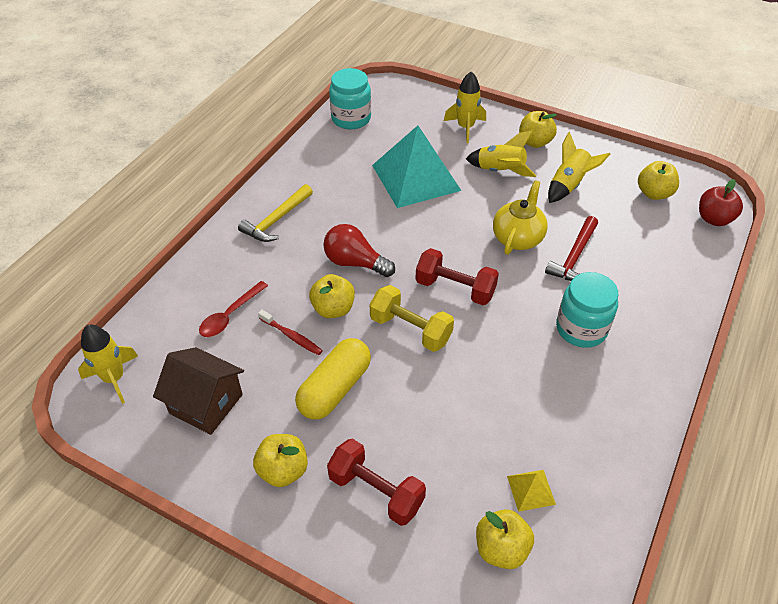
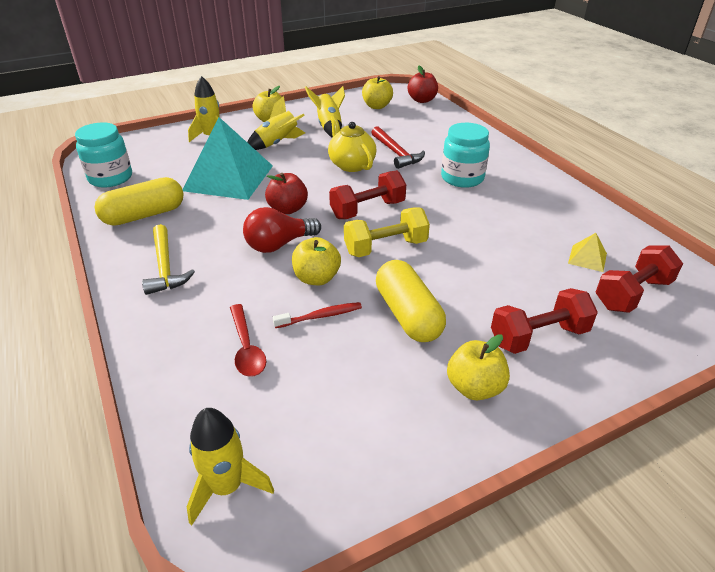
camera: 55 degrees left, 10 degrees down
brown house [153,347,244,435] -> none
yellow apple [476,509,534,569] -> red dumbbell [596,245,683,313]
none -> yellow capsule [95,177,184,226]
none -> red apple [265,173,308,214]

